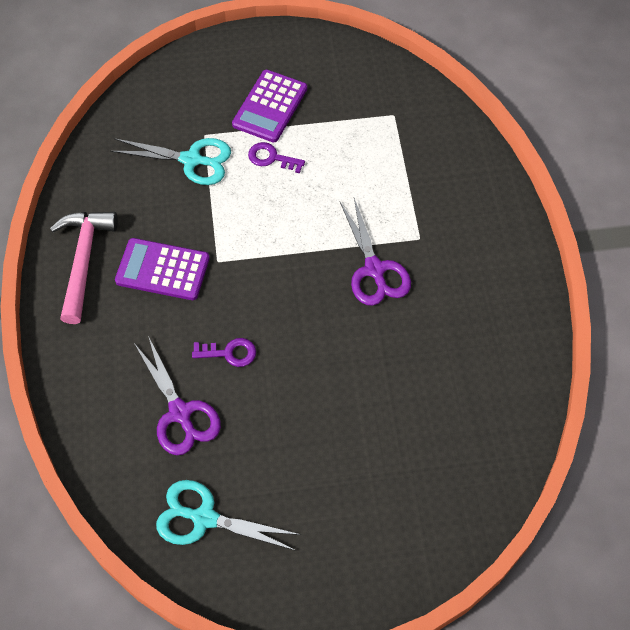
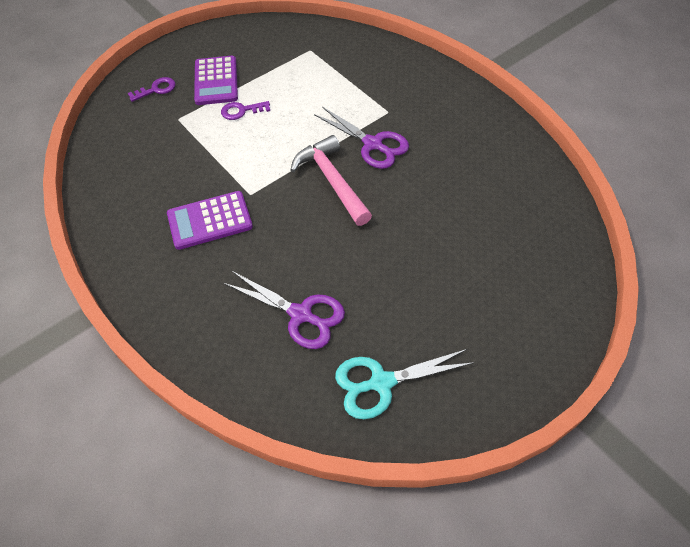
camera: 30 degrees left, 5 degrees down
pink hammer [50,212,118,324] -> pink hammer moved to [290,135,372,226]
turquoise scissors [110,138,231,185] -> none
purple key [192,338,256,367] -> purple key moved to [128,77,175,102]

